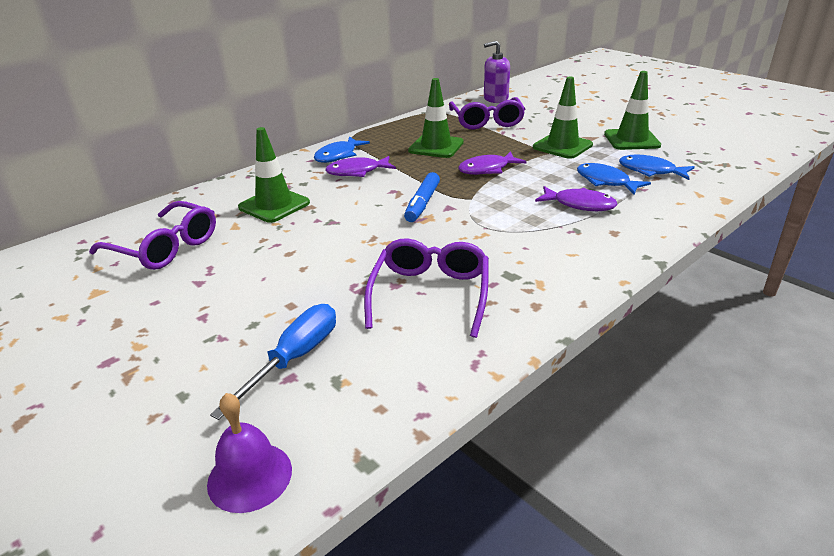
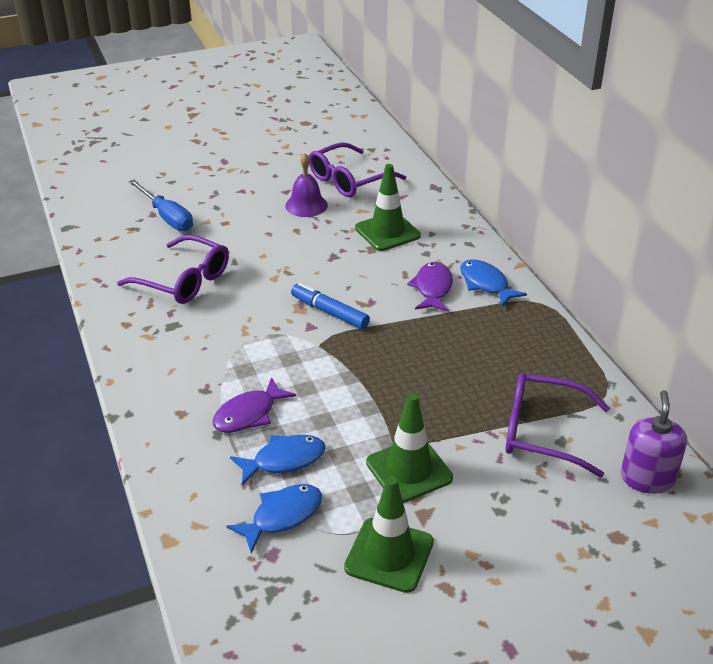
camera: 110 degrees right, 5 degrees up
purple bell [207,393,292,513] -> purple bell moved to [285,153,328,217]
green traffic cone [408,78,464,158] -> none
purple fish [458,151,526,175] -> none

